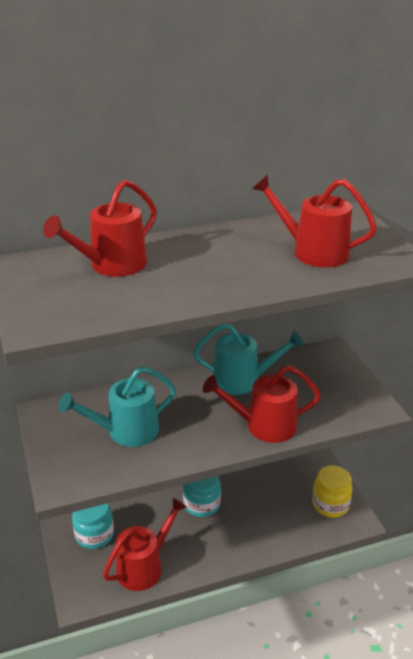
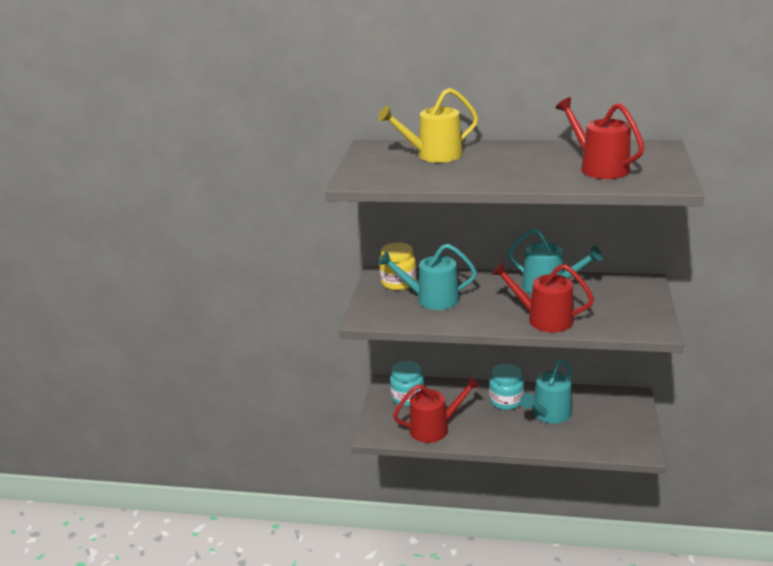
camera: 30 degrees right, 5 degrees down
red watering can [43,180,157,277] -> yellow watering can [378,88,478,163]
yellow jar [312,465,352,518] -> yellow jar moved to [379,242,416,290]
none -> turquoise watering can [520,359,572,424]

